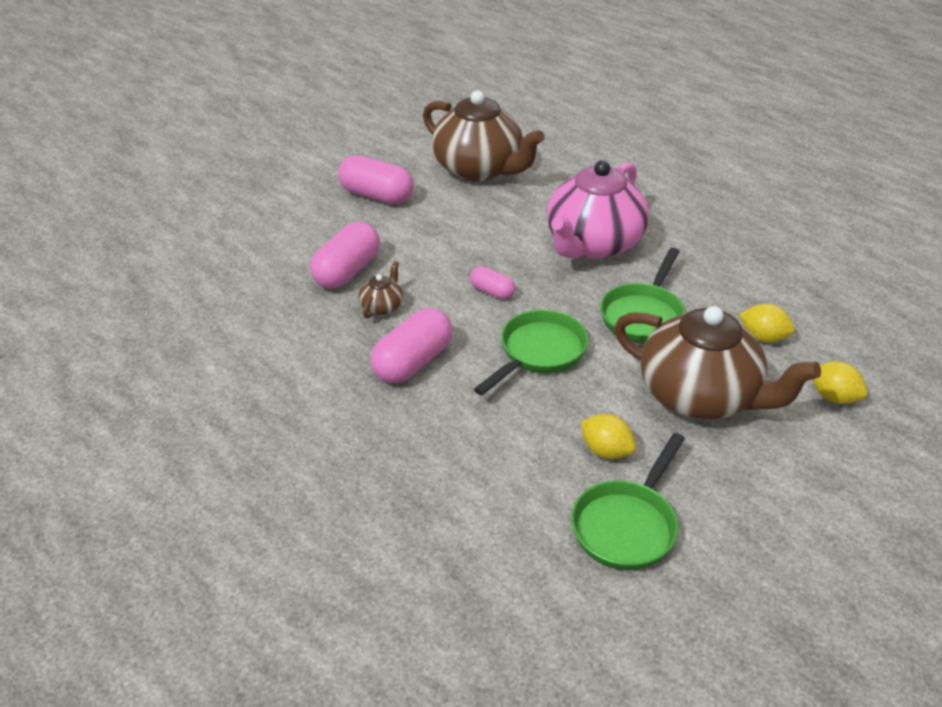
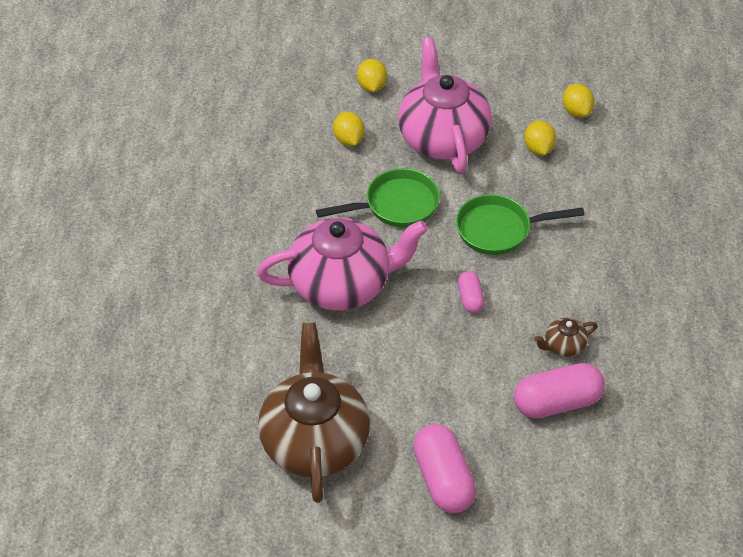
camera: 135 degrees left, 10 degrees up
pink capsule [370,308,453,383] -> none
green pan [571,433,685,570] -> yellow lemon [563,84,595,117]
brown teapot [614,306,821,419] -> pink teapot [398,37,492,173]

